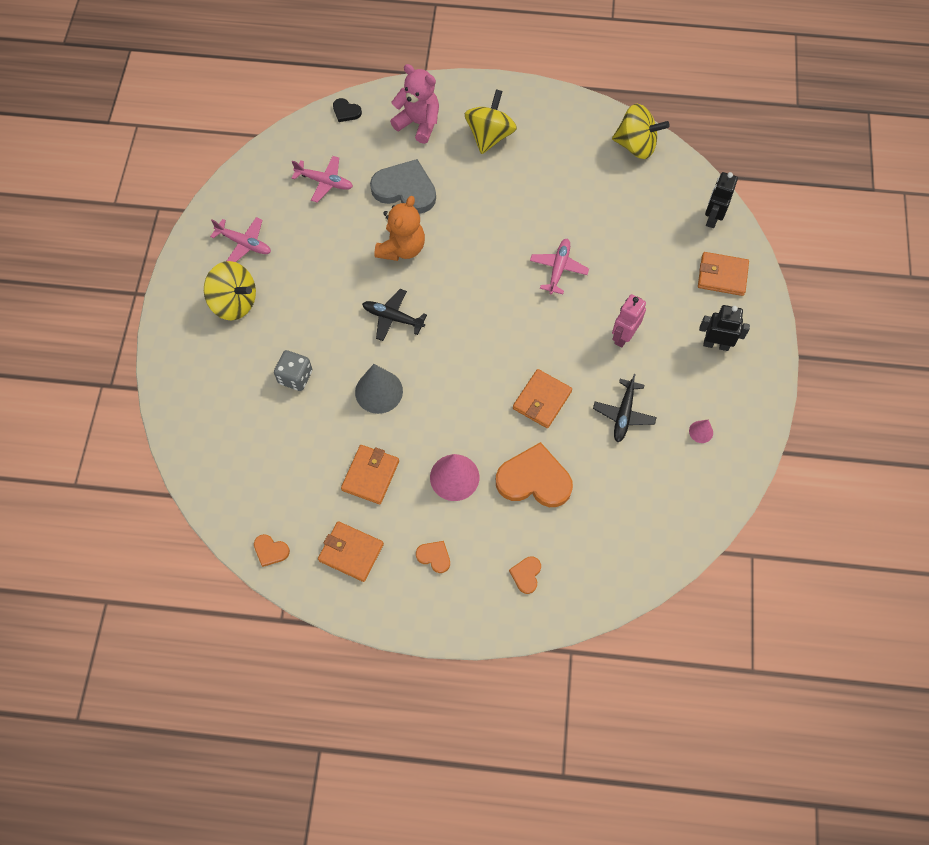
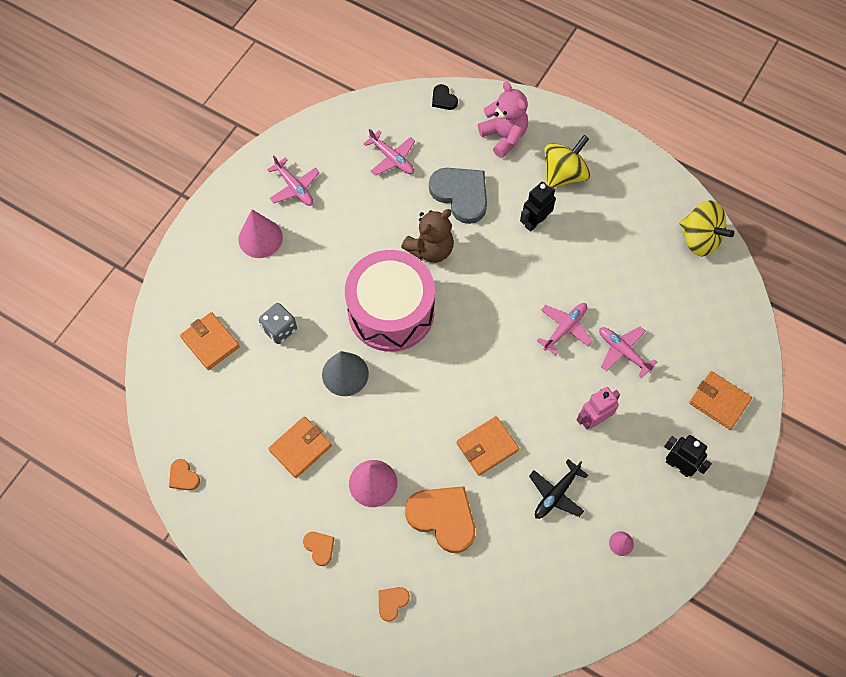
camera: 25 degrees right, 0 degrees up
yellow spinning top [204,261,256,321] -> pink cone [238,210,283,258]
orange wallet [318,521,384,582] -> orange wallet moved to [180,312,240,370]
black plane [362,289,427,341] -> pink drum [345,250,435,352]
orange teddy bear [374,196,425,261] -> brown teddy bear [401,209,454,263]
black robot [705,172,738,228] -> black robot moved to [520,182,556,232]
none -> pink plane [599,327,657,378]

